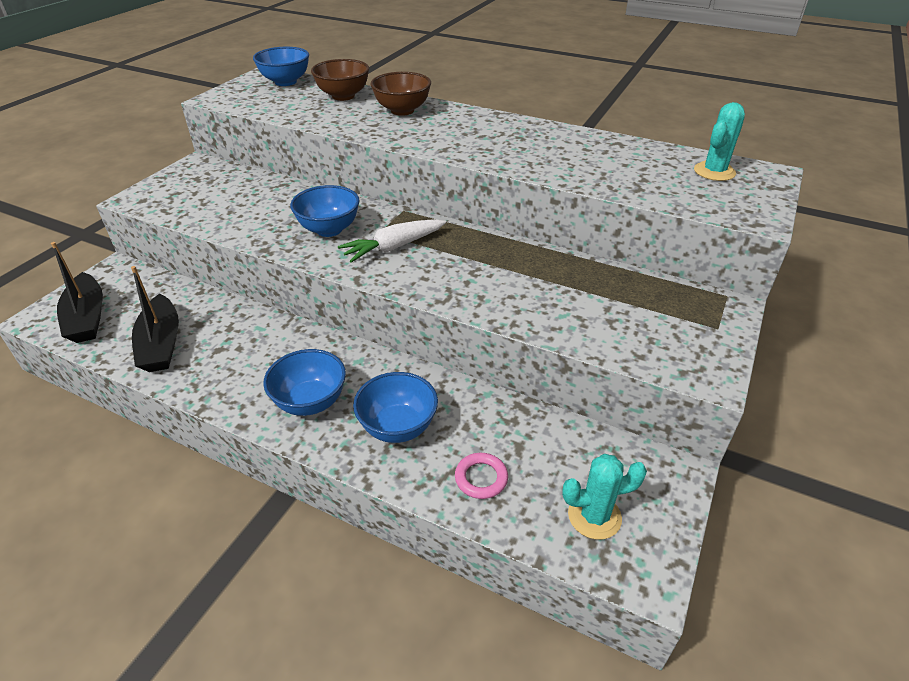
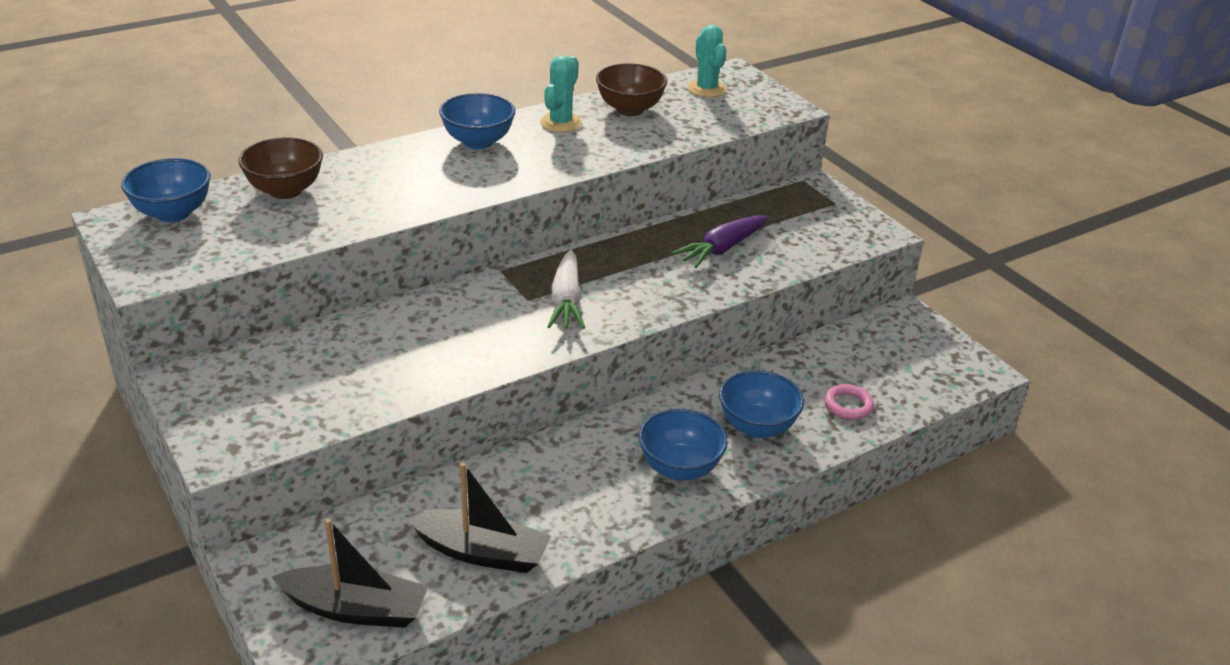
camera: 60 degrees left, 5 degrees down
blue bowl [290,185,359,237] -> blue bowl moved to [439,93,515,149]
brown bowl [370,72,431,116] -> brown bowl moved to [596,63,667,116]
turquoise cactus [562,454,647,540] -> turquoise cactus moved to [540,55,582,132]
none -> purple carrot [672,215,768,268]

